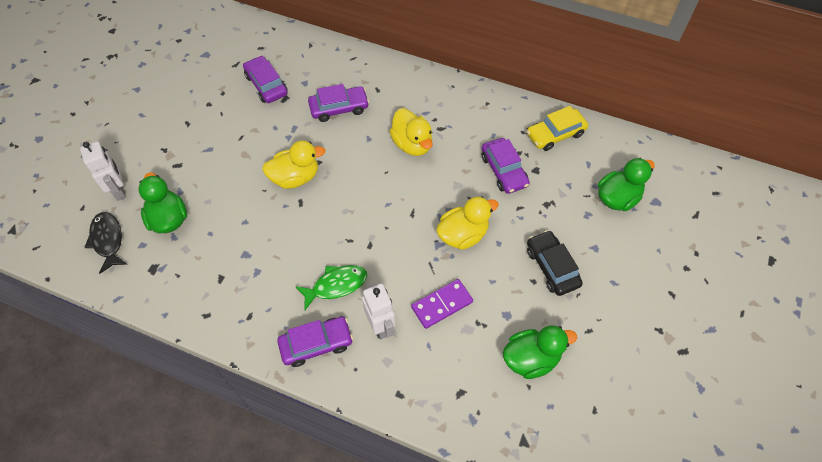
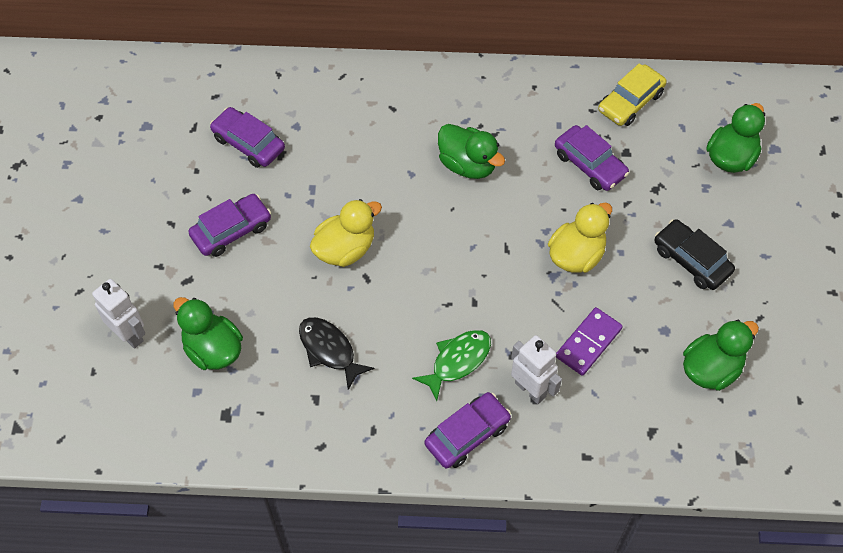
camera: 20 degrees left, 0 degrees up
black fish [84,212,127,274] -> black fish moved to [299,317,374,390]
purple car [308,84,369,122] -> purple car moved to [188,194,271,257]
yellow duck [389,108,433,156] -> green duck [438,124,505,179]

